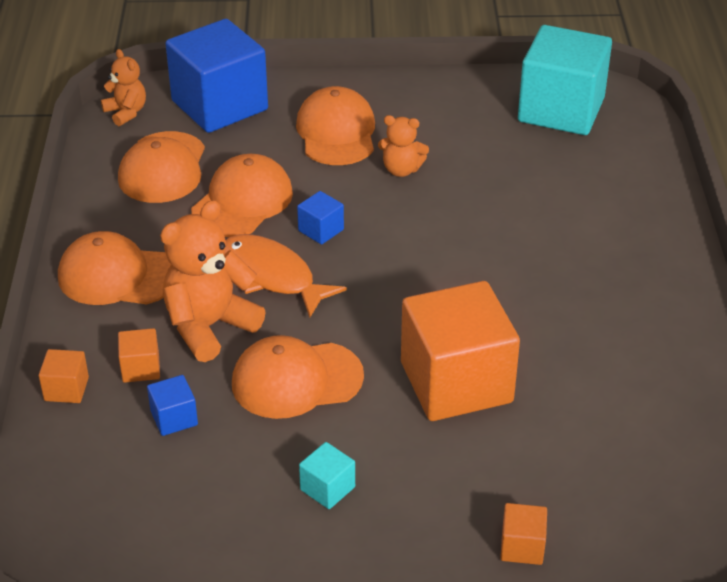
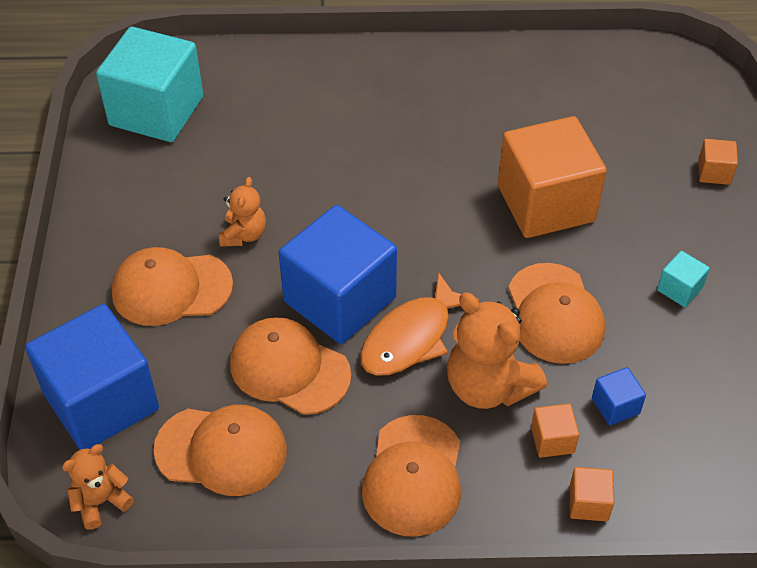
camera: 90 degrees left, 10 degrees up
blue cube [297,191,344,245] -> blue cube [279,205,397,344], size x2.40

